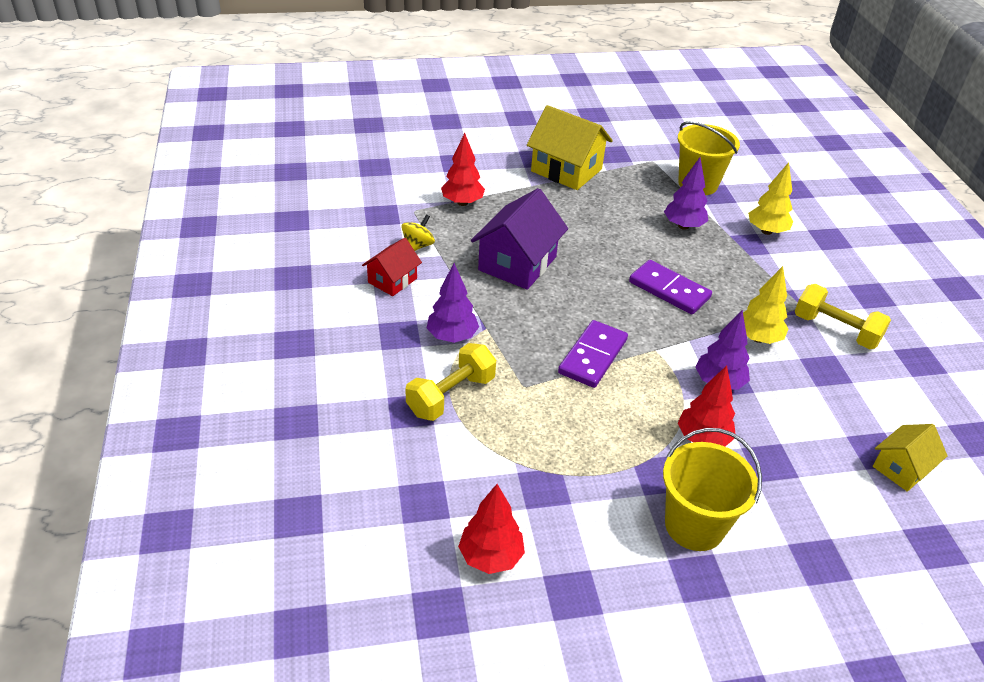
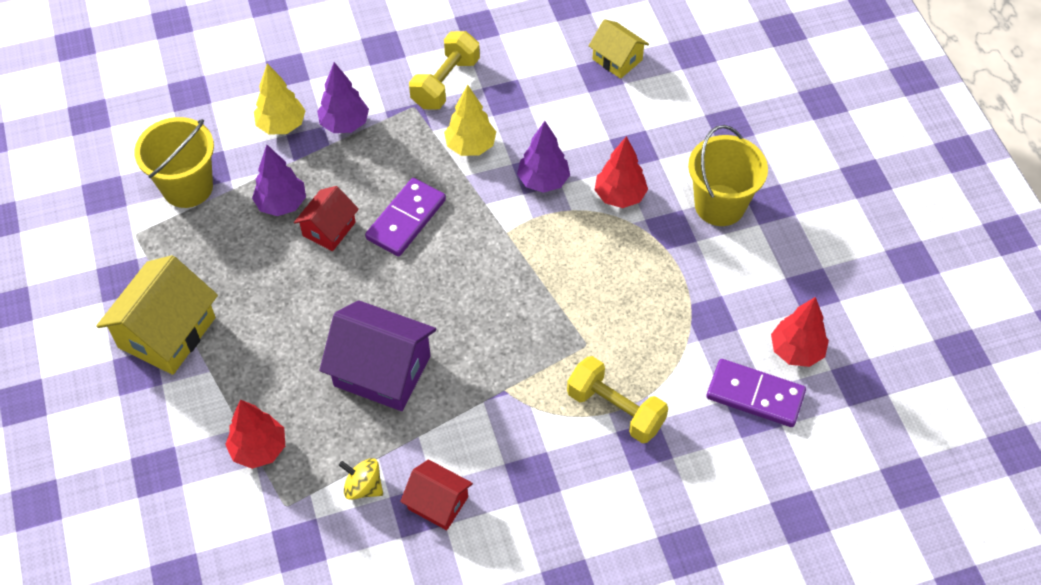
camera: 95 degrees left, 15 degrees up
purple tree [427,263,479,343] -> purple tree moved to [317,62,369,133]
purple domino [558,320,628,388] -> purple domino moved to [707,359,806,427]
none -> red house [294,186,359,251]

